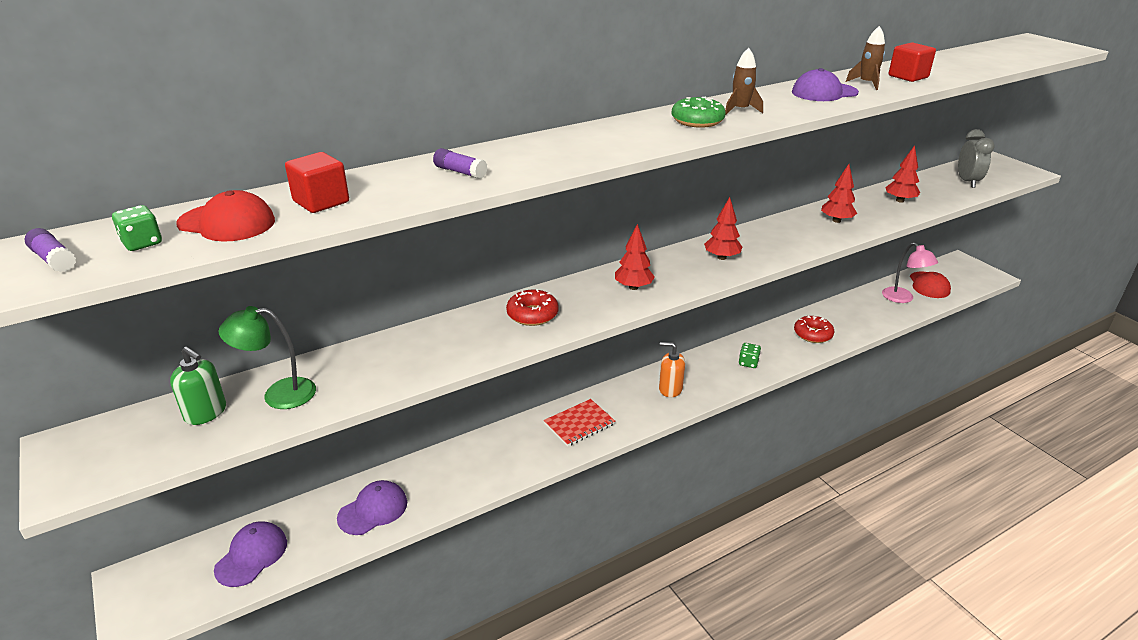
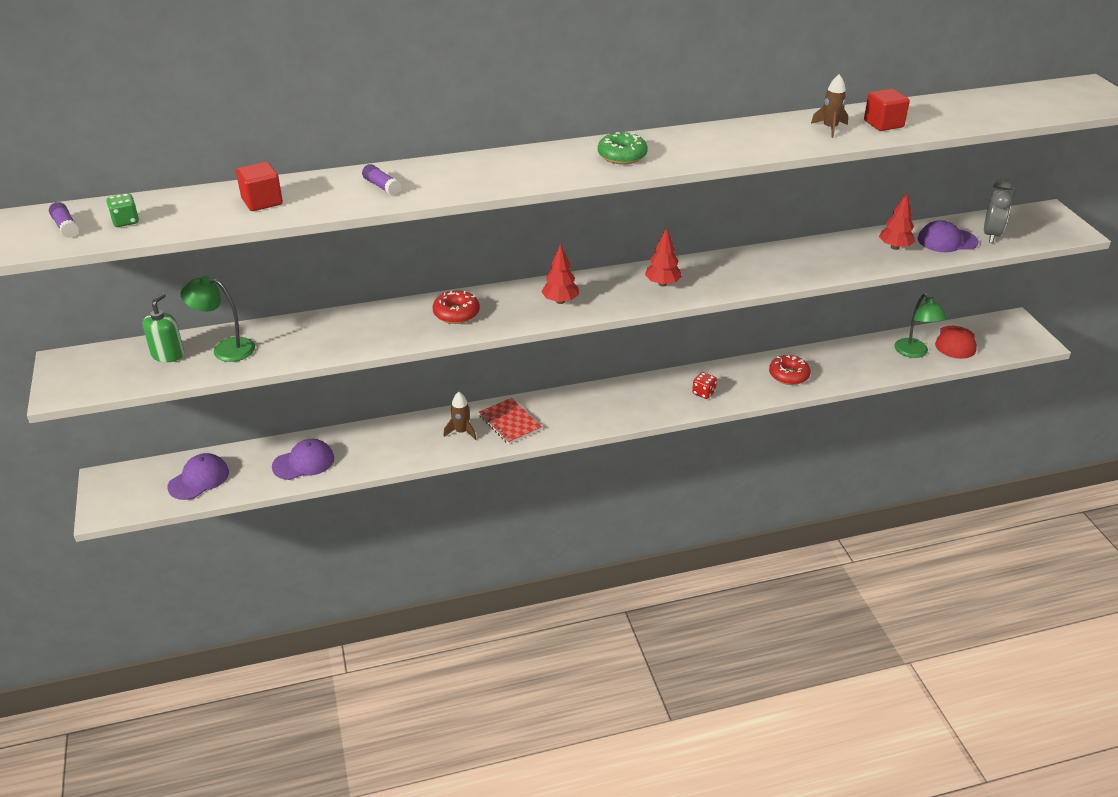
camera: 15 degrees right, 5 degrees up
green soap dispenser [170,347,226,425] -> green soap dispenser turned 120 degrees counterclockwise [143,293,184,362]
red cap [176,190,275,242] -> none
red notebook [544,399,615,447] -> red notebook turned 75 degrees clockwise [478,398,542,444]
orange soap dispenser [659,342,685,397] -> none
brown rocket [725,48,763,115] -> brown rocket moved to [443,392,476,440]
green dice [739,343,761,368] -> red dice [692,372,717,399]
purple cap [792,68,859,101] -> purple cap moved to [917,220,979,252]
red tree [821,164,857,223] -> none
pink lamp [882,243,938,303] -> green lamp [894,293,947,358]

